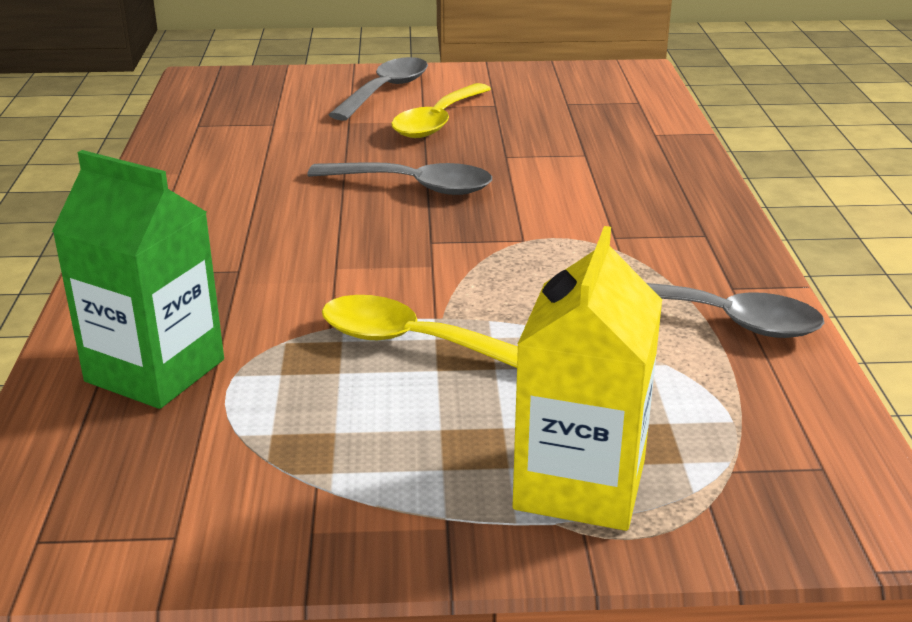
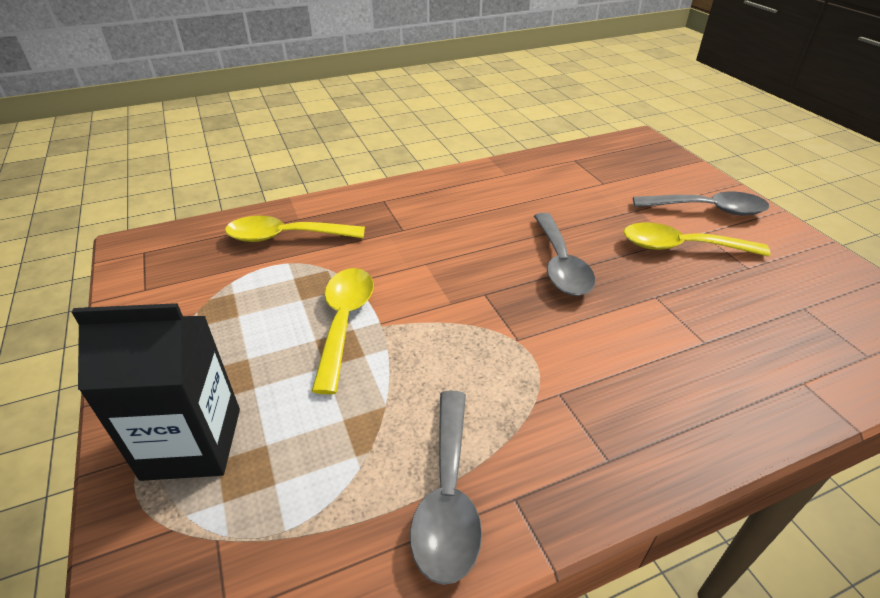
camera: 70 degrees right, 10 degrees up
green carton [52,150,224,409] -> yellow spoon [225,216,365,242]
yellow carton [513,226,662,531] -> black carton [72,303,240,481]

